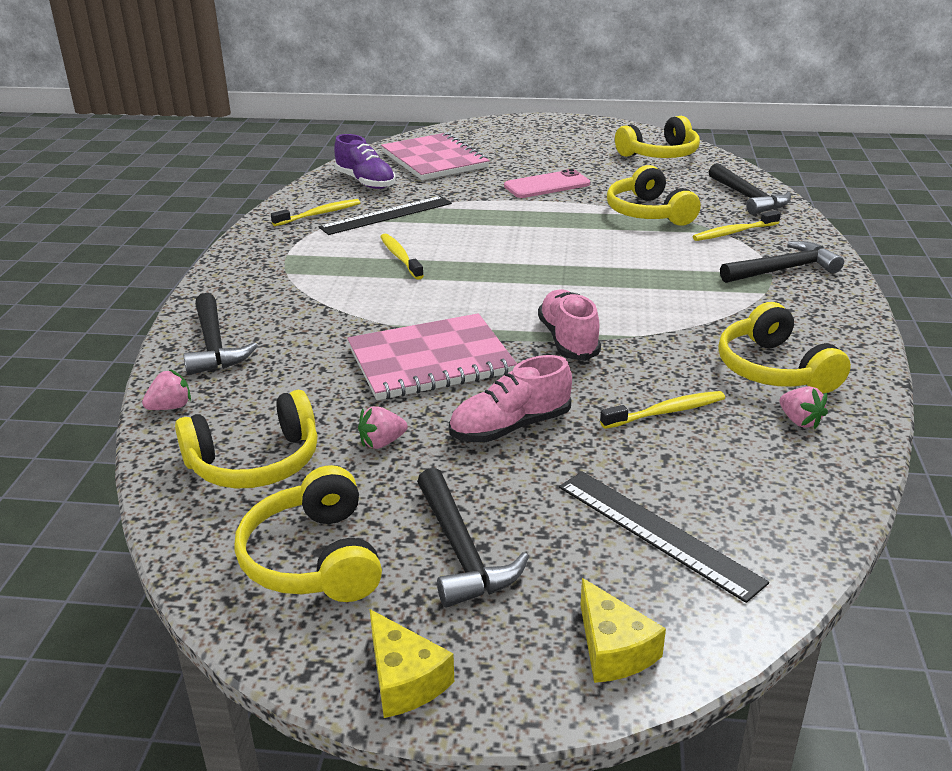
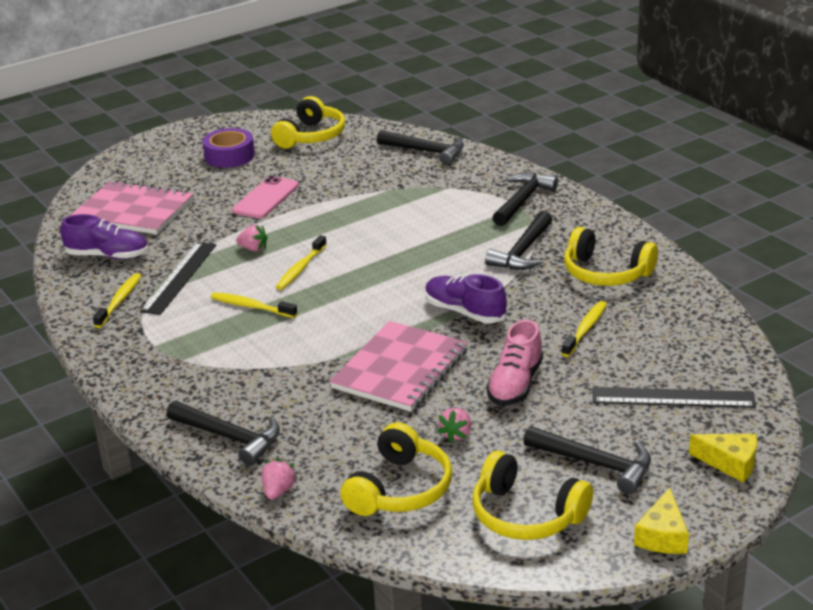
camera: 40 degrees left, 0 degrees up
yellow cheese [370,609,454,718] -> yellow cheese turned 90 degrees clockwise [634,488,689,554]
pink shoe [538,289,601,361] -> purple shoe [425,274,507,323]
yellow headphones [607,165,701,226] -> none
yellow toothbrush [692,210,781,241] -> yellow toothbrush moved to [276,235,327,290]
pink strawberry [779,386,828,429] -> pink strawberry moved to [236,225,268,251]
none -> purple tape [202,128,255,168]
none -> black hammer [485,211,553,270]

